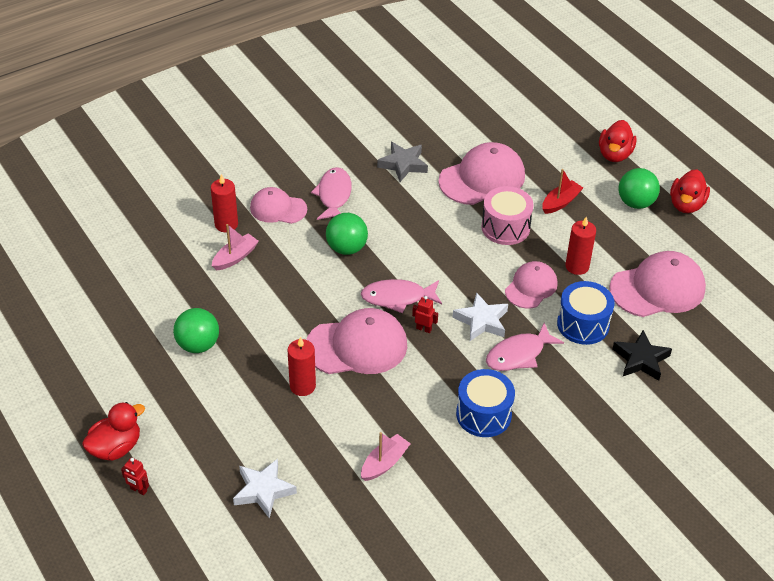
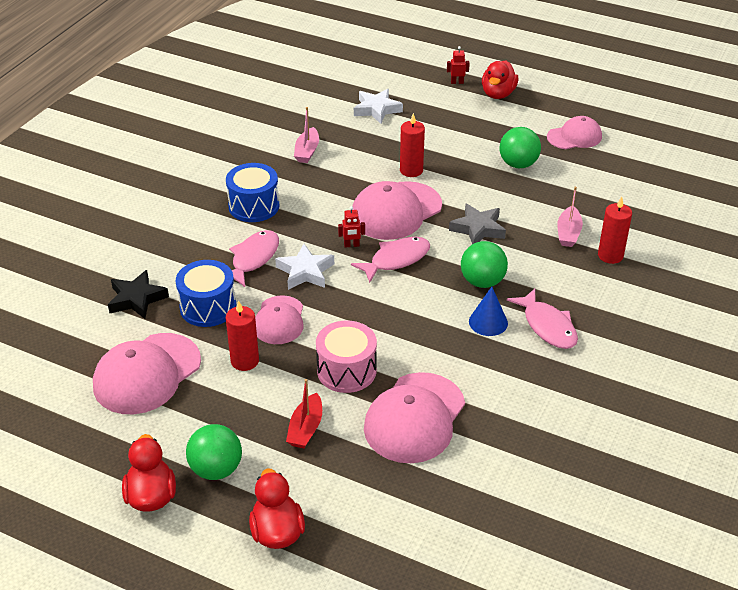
camera: 150 degrees right, 5 degrees down
pink cap [250,187,307,224] -> pink cap moved to [547,116,602,149]
grey star [377,142,428,182] -> grey star moved to [449,204,506,244]
none -> blue cone [469,287,508,336]

